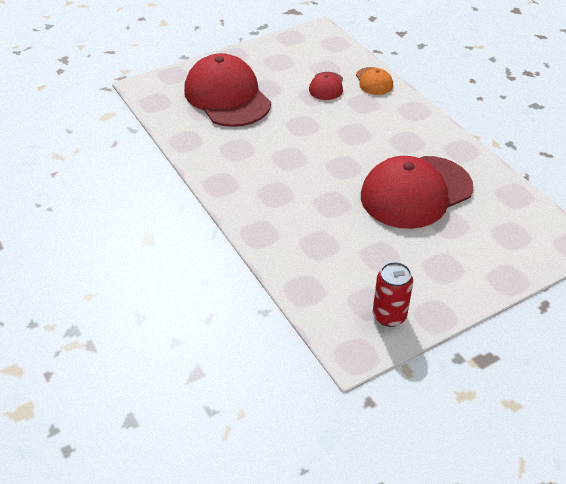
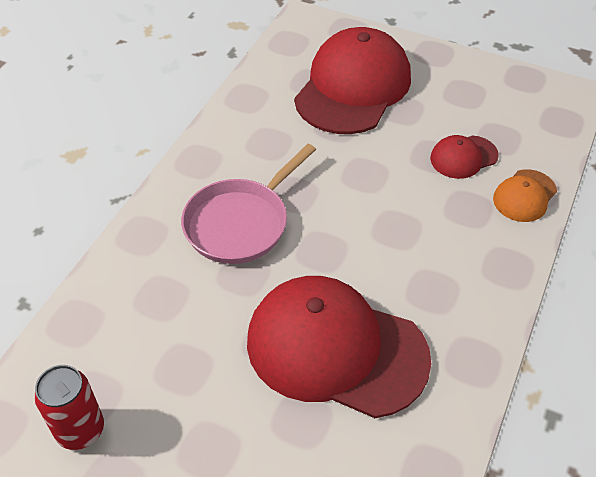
camera: 55 degrees right, 5 degrees up
none -> pink pan [181,144,316,264]

